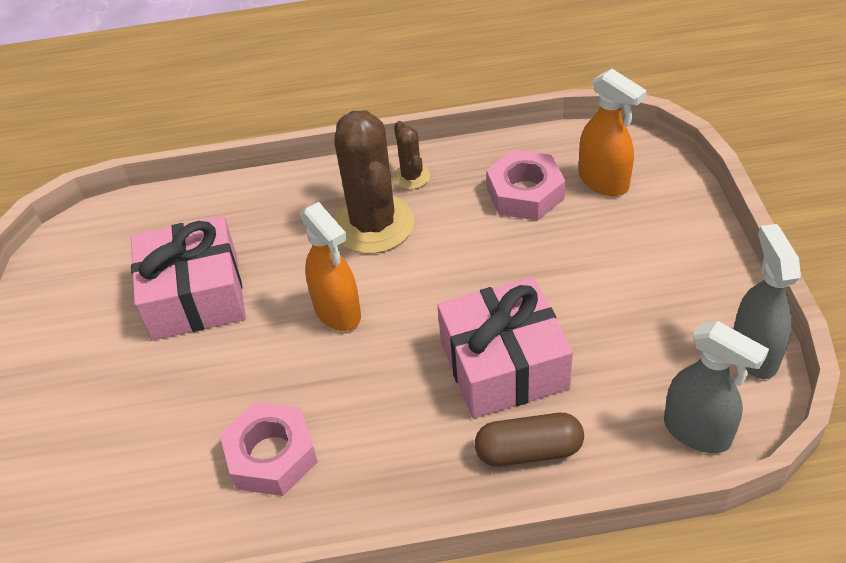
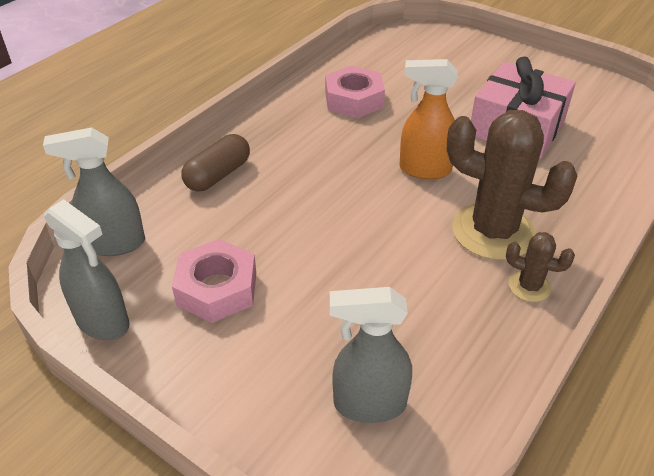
camera: 130 degrees right, 5 degrees down
pink gift [437,277,573,418] -> none
pink nut [486,150,565,221] -> pink nut moved to [172,239,256,323]
orange spray bottle [579,69,647,196] -> grey spray bottle [330,287,412,423]

